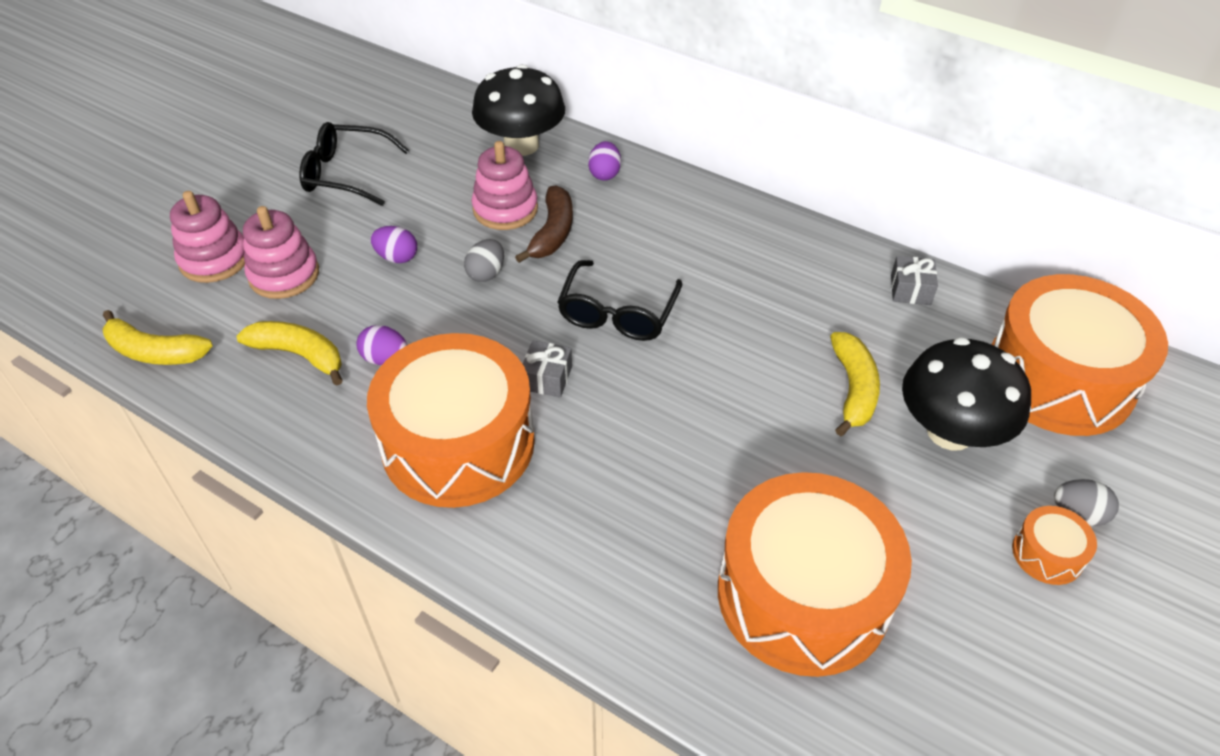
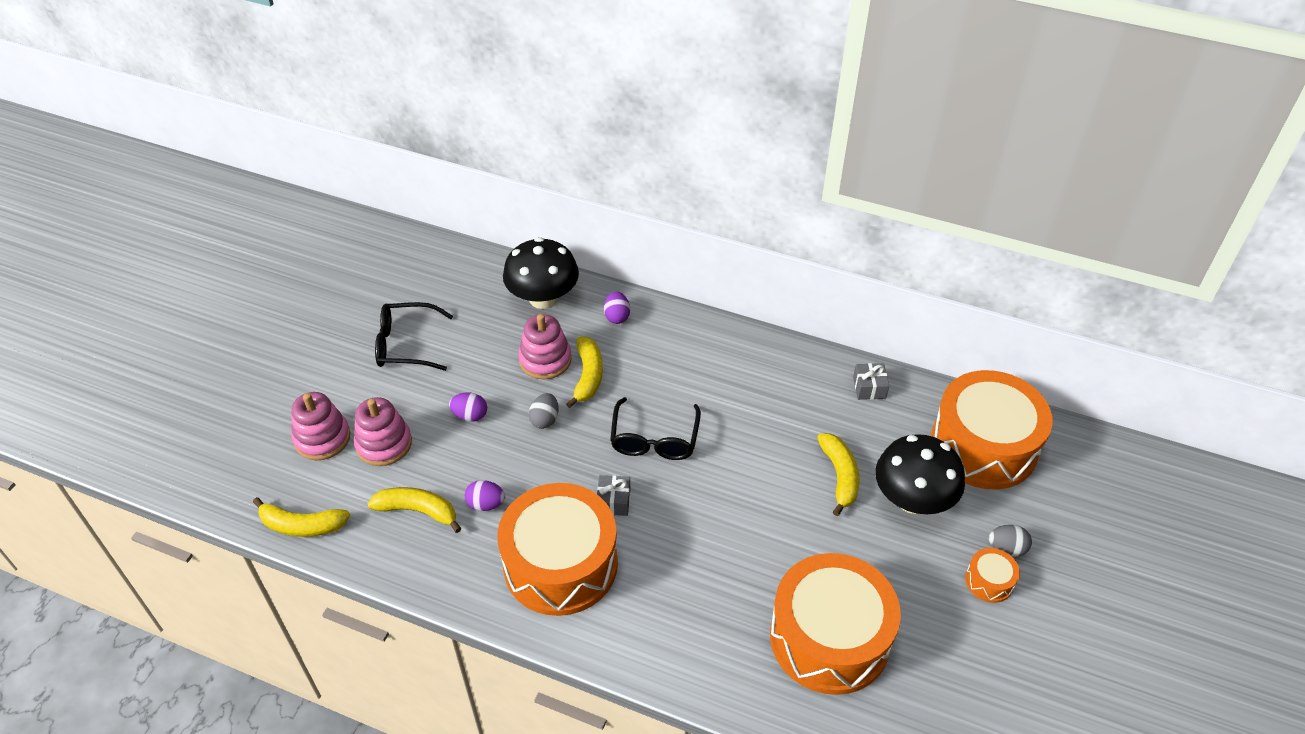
camera: 10 degrees left, 0 degrees up
brown banana [515,186,573,263] -> yellow banana [566,337,603,408]

